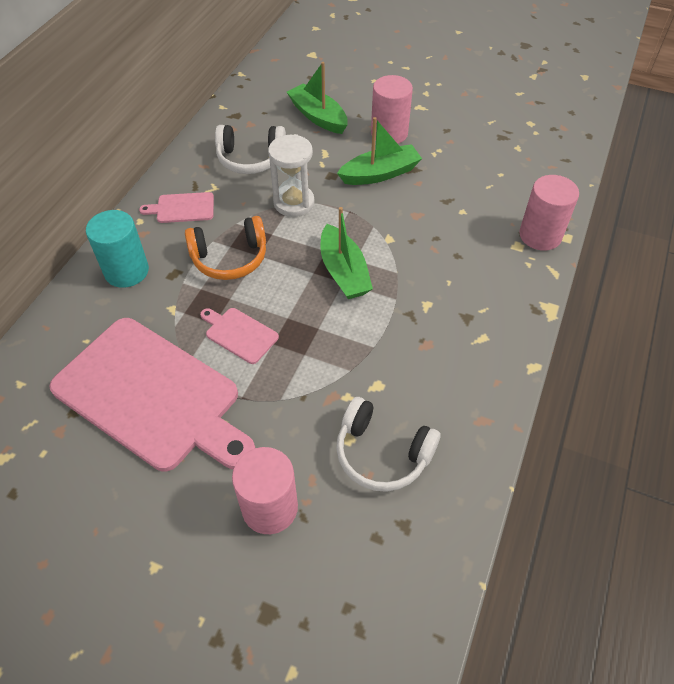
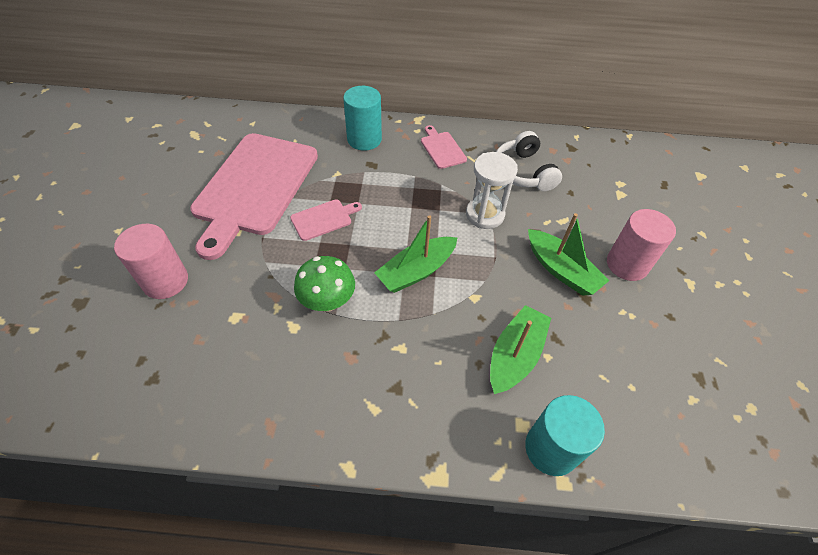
camera: 70 degrees right, 0 degrees up
orange headphones [185,216,266,280] -> none
pink cutting board [200,308,279,364] -> pink cutting board turned 45 degrees clockwise [290,200,362,241]
green boat [287,62,348,134] -> green boat moved to [490,305,551,394]
white headphones [336,397,440,492] -> none
pink cylinder [519,175,579,251] -> turquoise cylinder [525,395,605,476]
none -> green mushroom [294,256,355,312]

